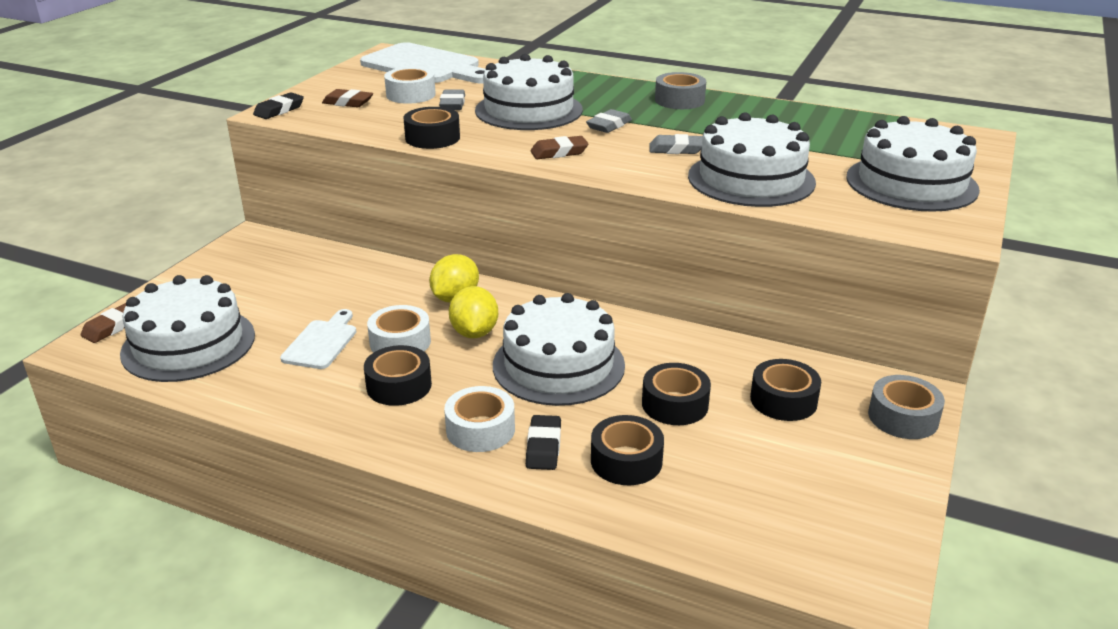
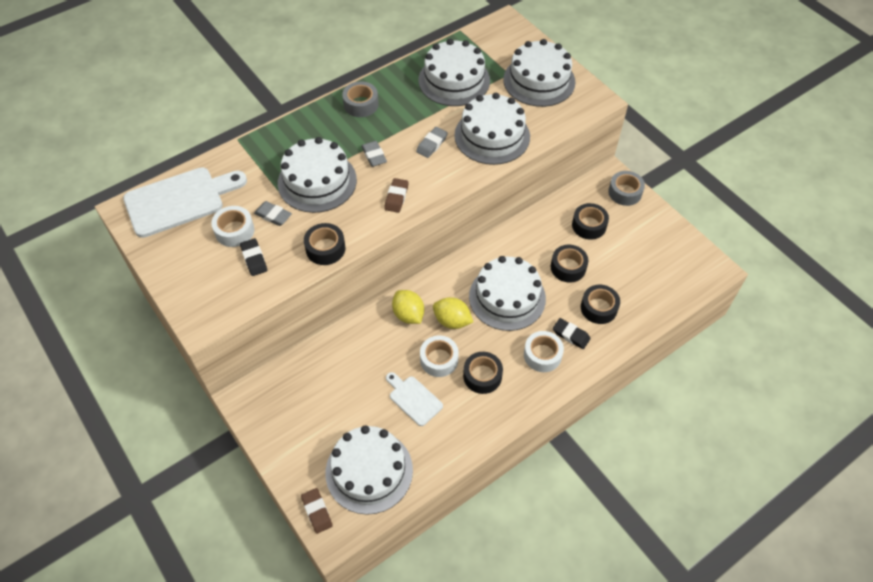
camera: 60 degrees left, 25 degrees up
black eraser [253,92,304,119] -> black eraser moved to [240,238,267,276]
brown eraser [322,89,373,108] -> none
none -> white cake [418,39,490,106]

